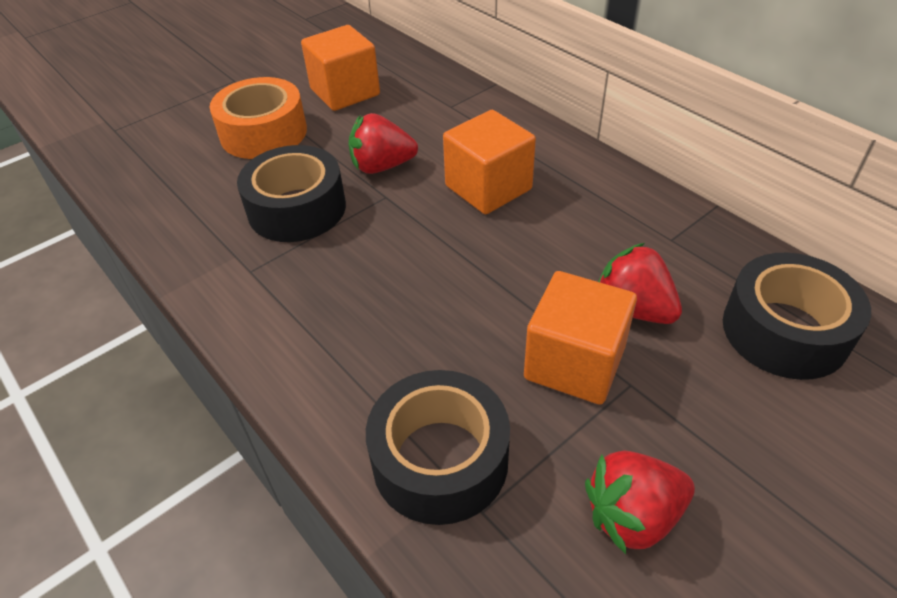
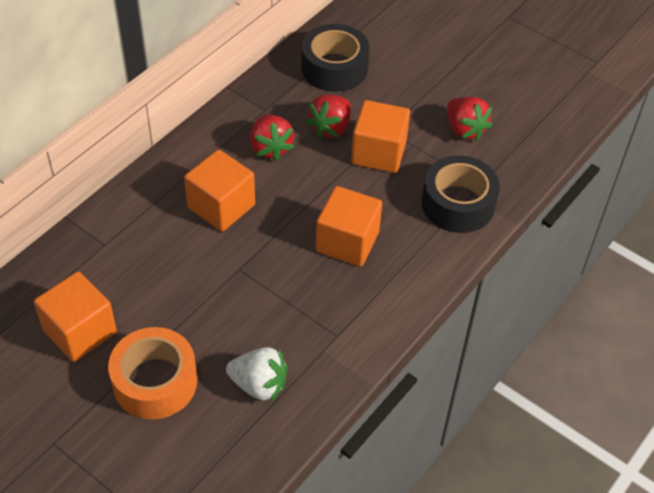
camera: 105 degrees left, 5 degrees up
black tape [237,145,346,242] -> none
red strawberry [348,113,418,174] -> red strawberry moved to [250,114,295,161]
none -> white strawberry [226,347,287,402]
none -> orange cube [316,186,382,267]

